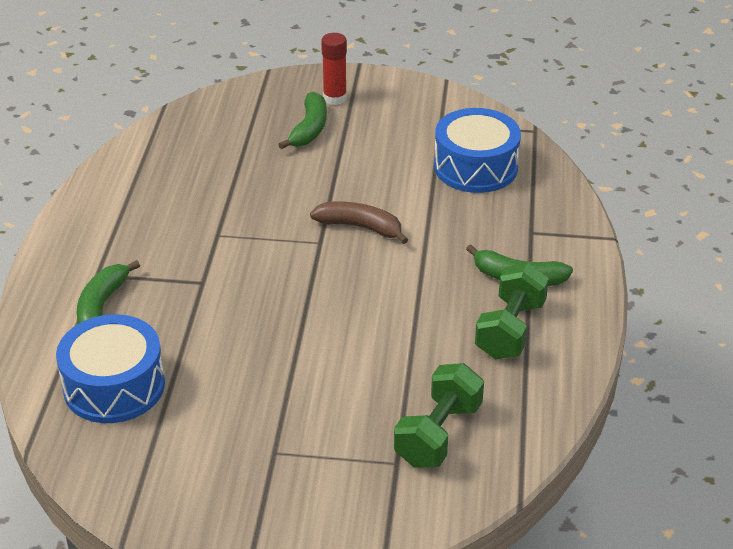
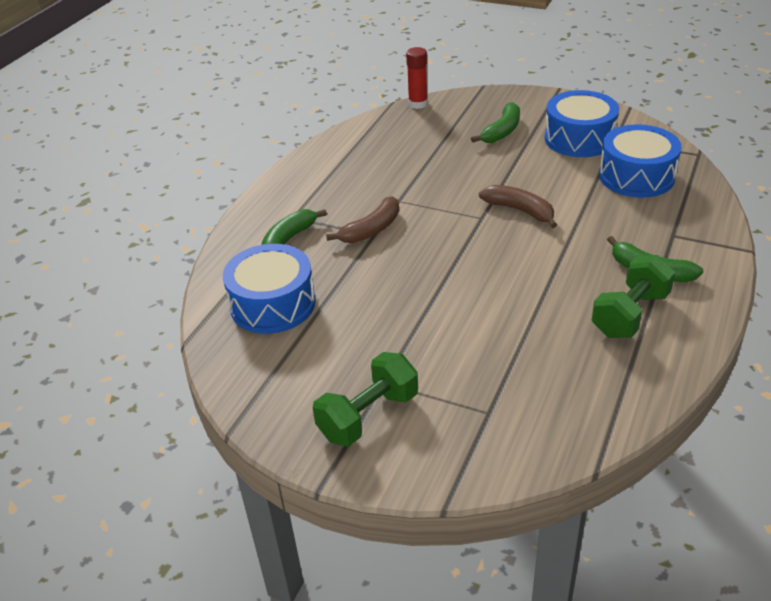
camera: 20 degrees right, 0 degrees up
red glue stick [321,33,347,105] -> red glue stick moved to [406,47,428,109]
green dumbbell [394,363,484,468] -> green dumbbell moved to [313,352,418,446]
none -> brown banana [326,196,399,243]
none -> blue drum [544,90,619,157]

